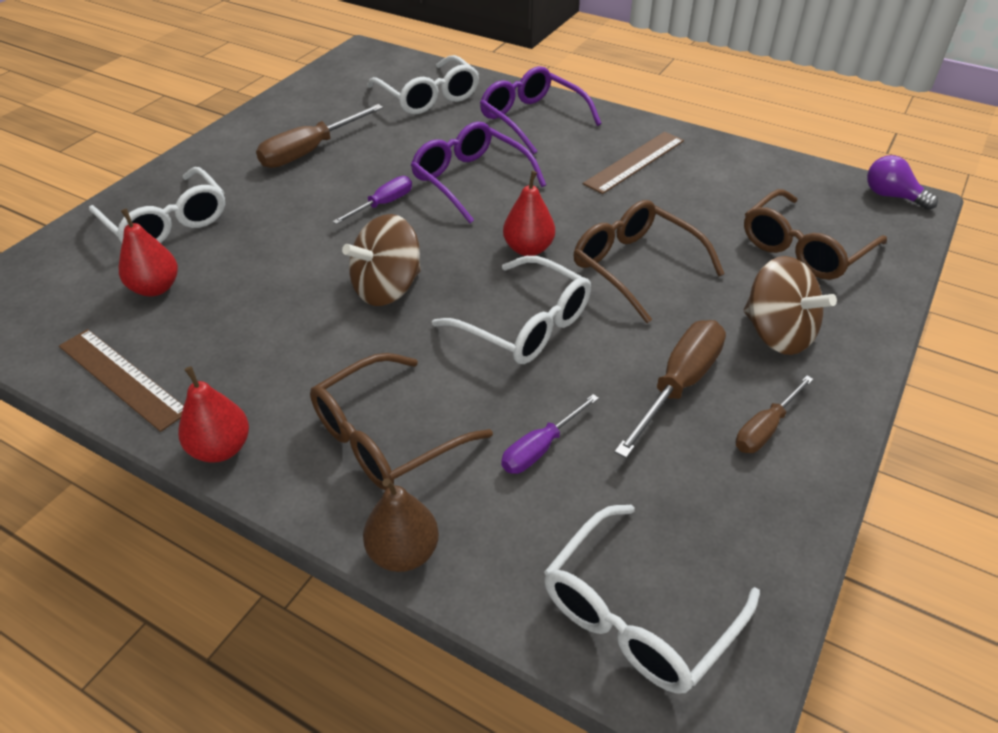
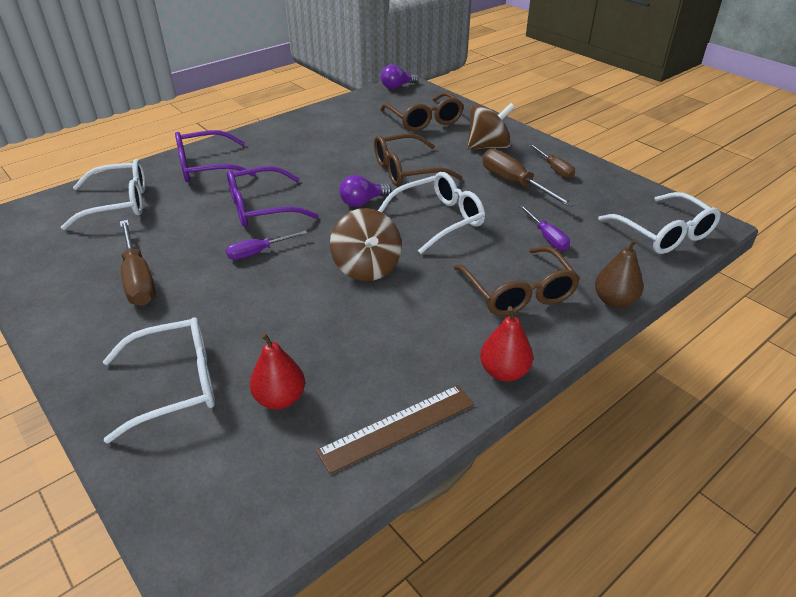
camera: 70 degrees left, 5 degrees down
purple screwdriver [332,176,412,224] -> purple screwdriver turned 90 degrees counterclockwise [226,230,307,260]
red pear [503,171,555,256] -> purple light bulb [339,175,392,207]
brown ruler [583,132,684,194] -> none

